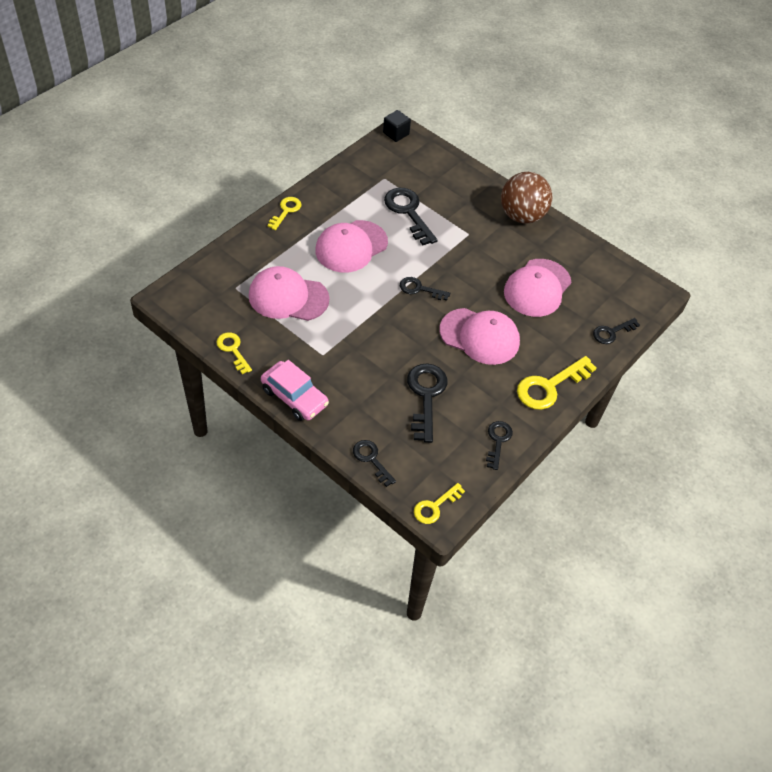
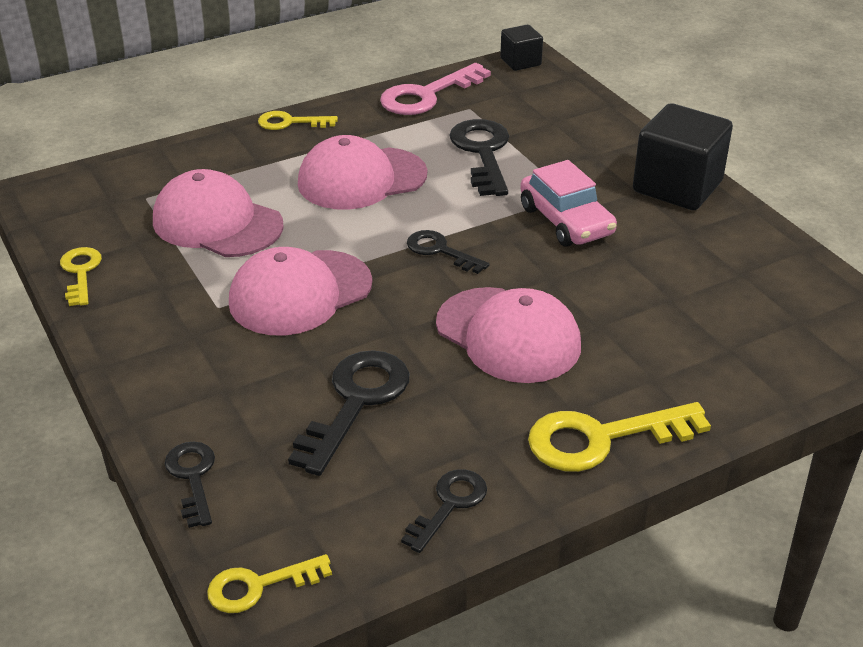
camera: 25 degrees right, 15 degrees down
pink car [261,360,329,421] -> pink car moved to [520,160,617,247]
yellow key [268,197,301,230] -> yellow key turned 135 degrees counterclockwise [258,111,338,130]
brown ball [501,172,552,224] -> black cube [633,103,733,210]
pink cap [504,259,571,317] -> pink cap moved to [229,247,372,336]
black key [593,318,640,344] -> none
none -> pink key [380,63,491,115]

